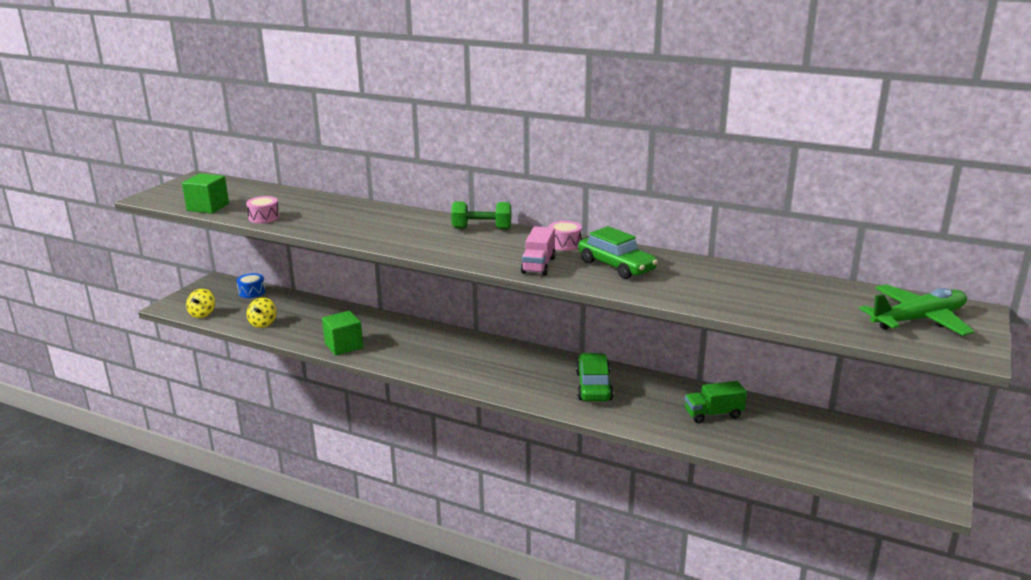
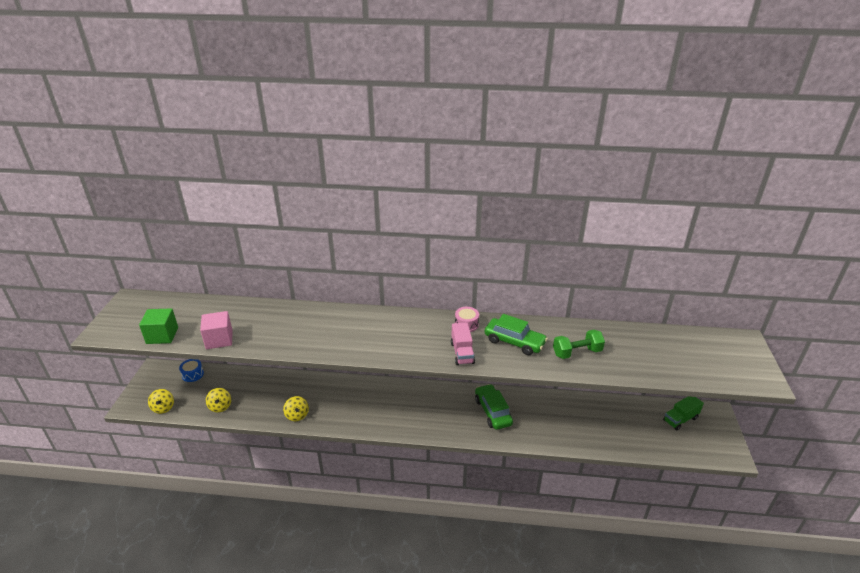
camera: 20 degrees left, 10 degrees up
pink drum [246,196,280,223] -> pink cube [200,311,233,349]
green cube [322,311,363,356] -> yellow spinning top [283,396,309,421]
green dumbbell [451,201,511,229] -> green dumbbell moved to [553,330,605,359]
green truck [685,381,747,423] -> green truck moved to [663,396,704,431]
green plane [859,284,975,336] -> none

